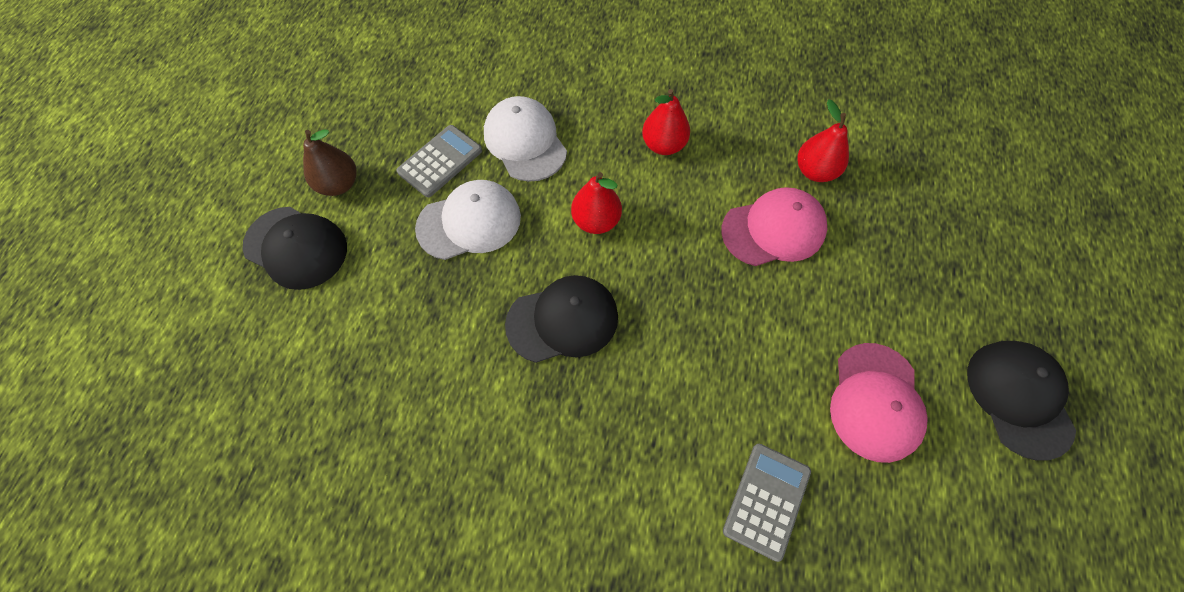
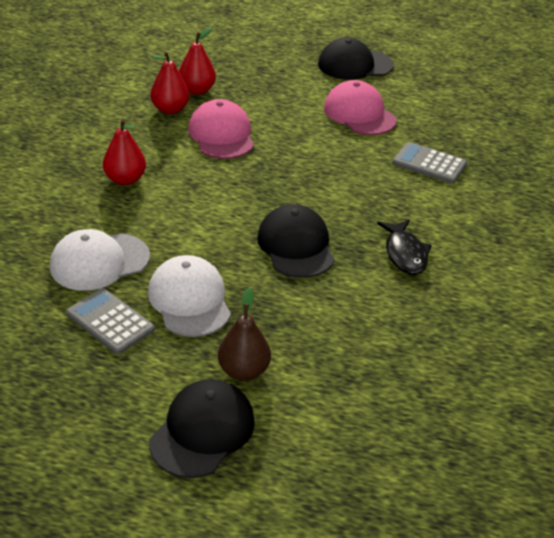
camera: 90 degrees left, 25 degrees down
brown pear [303,130,357,196] -> brown pear moved to [218,288,271,381]
red pear [571,172,622,234] -> red pear moved to [179,27,216,95]
pink cap [830,343,928,463] -> pink cap turned 135 degrees counterclockwise [324,80,397,135]
none -> black fish [377,219,431,275]

